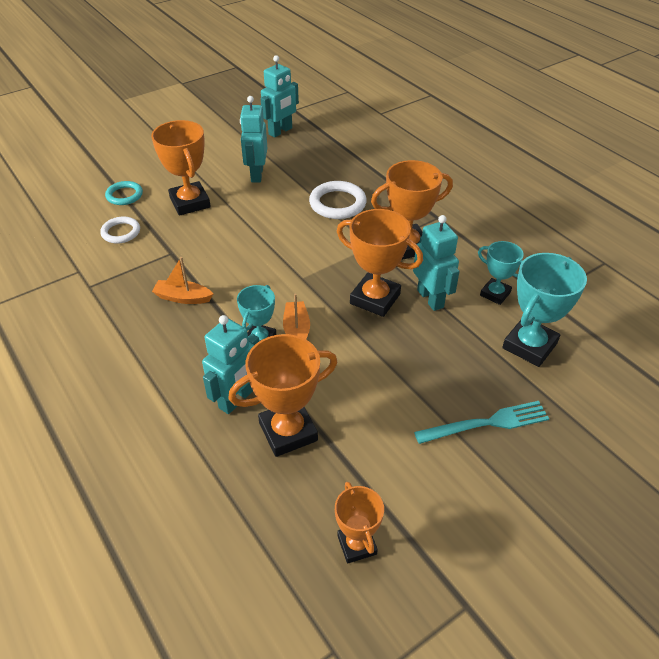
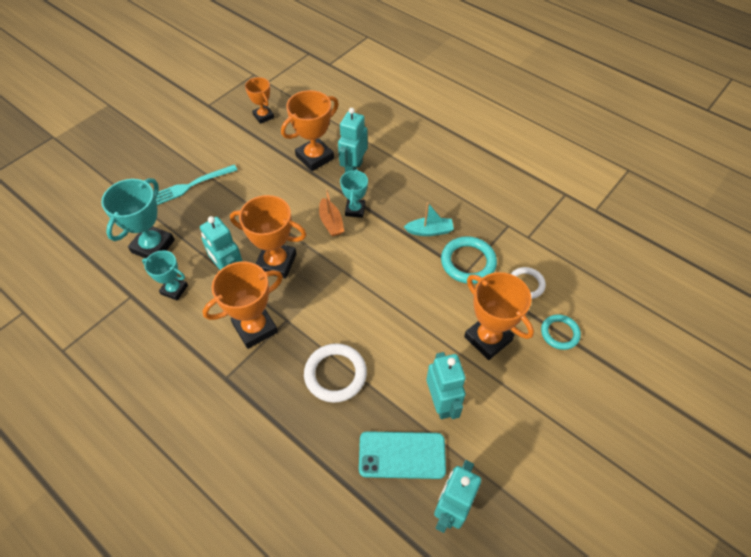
camera: 165 degrees right, 10 degrees up
orange boat [152,257,213,304] -> turquoise boat [404,202,454,236]
none -> turquoise phone [359,431,446,479]
none -> turquoise ring [441,236,497,284]

